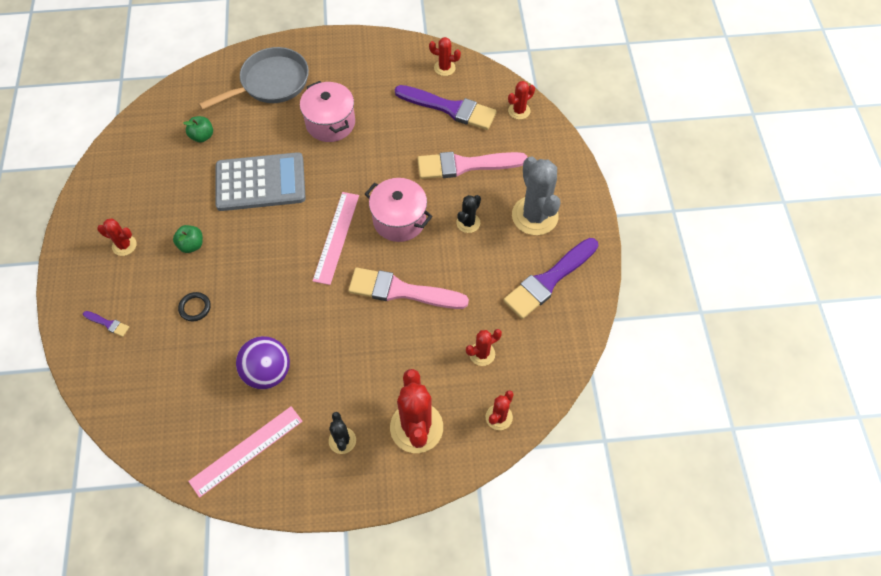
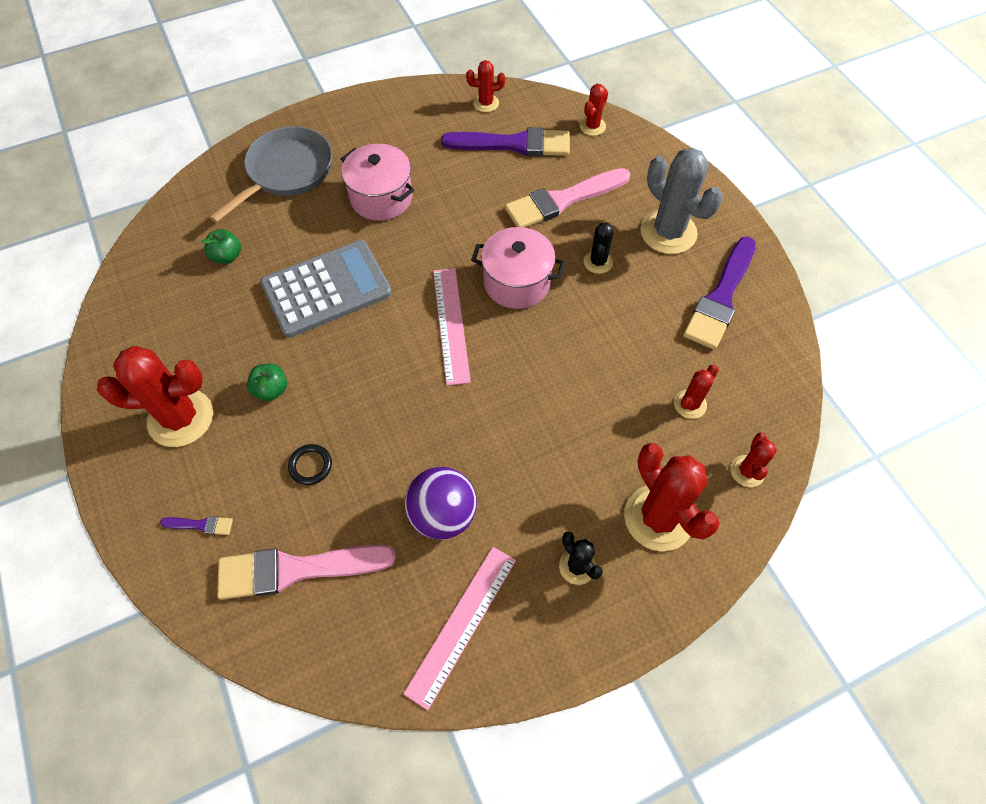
camera: 20 degrees left, 0 degrees up
red cactus [97,219,137,256] -> red cactus [97,346,213,447], size x1.95
pink brush [348,268,469,309] -> pink brush moved to [217,545,397,600]

